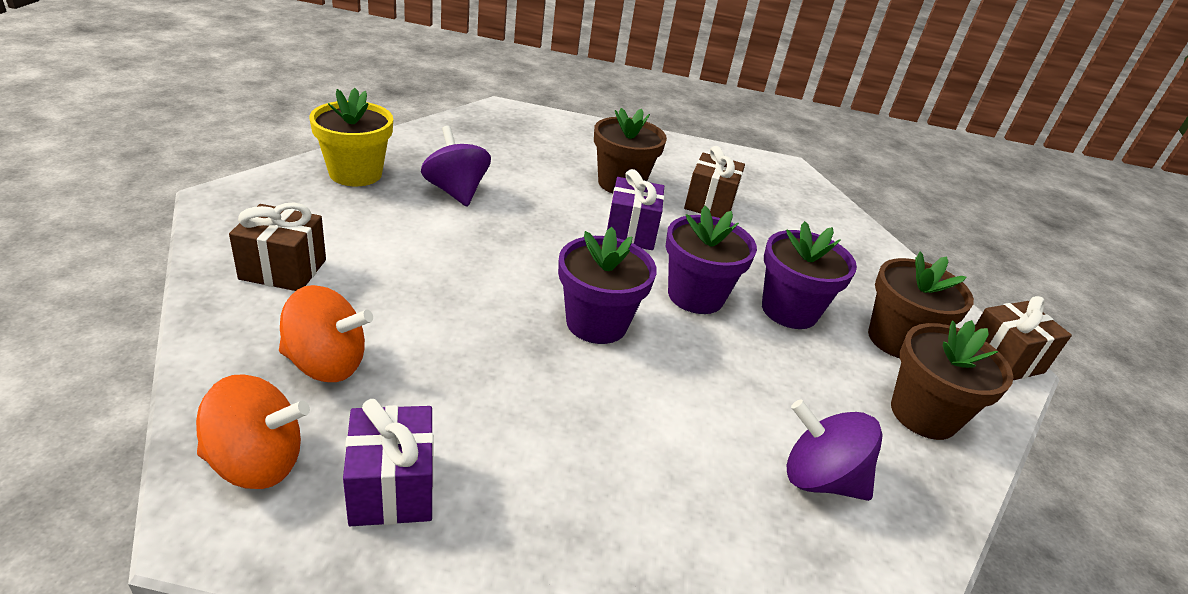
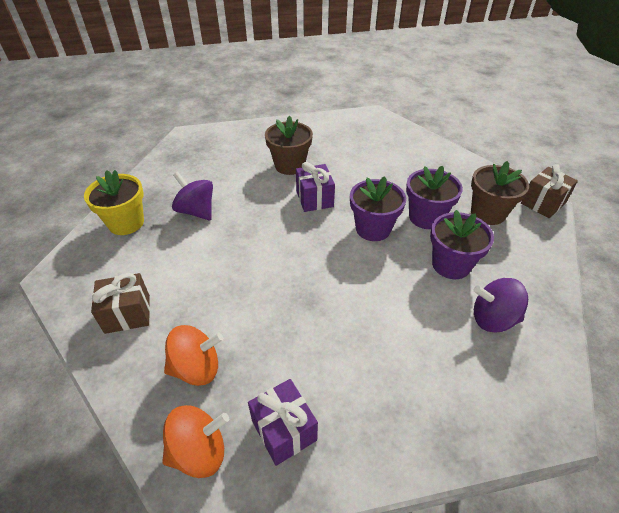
camera: 15 degrees left, 10 degrees up
purple flower pot [558,227,657,344] -> purple flower pot moved to [430,210,494,279]
brown gift [684,146,745,218] -> none
brown flower pot [891,320,1013,440] -> none

